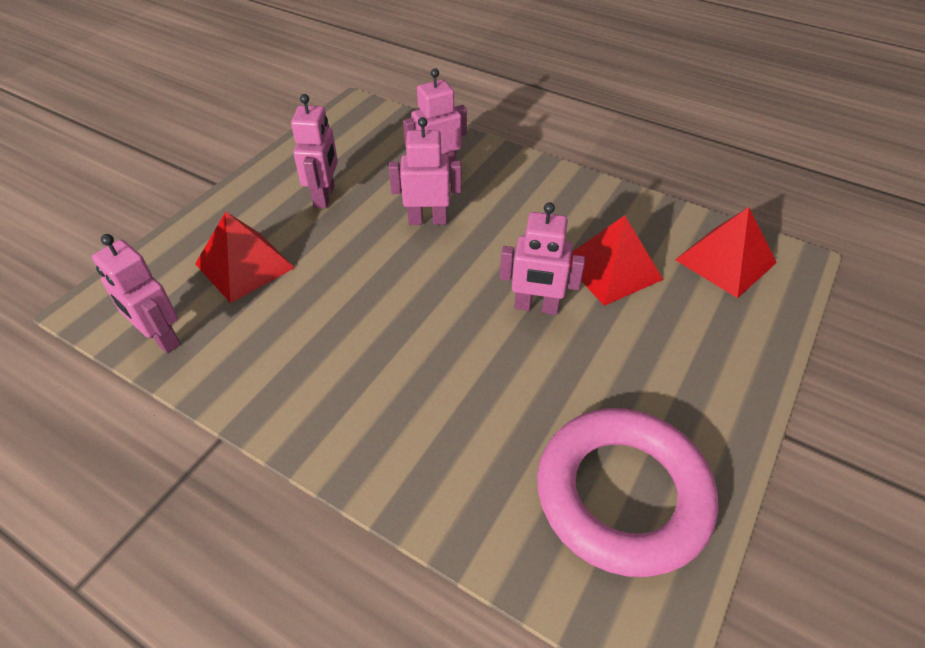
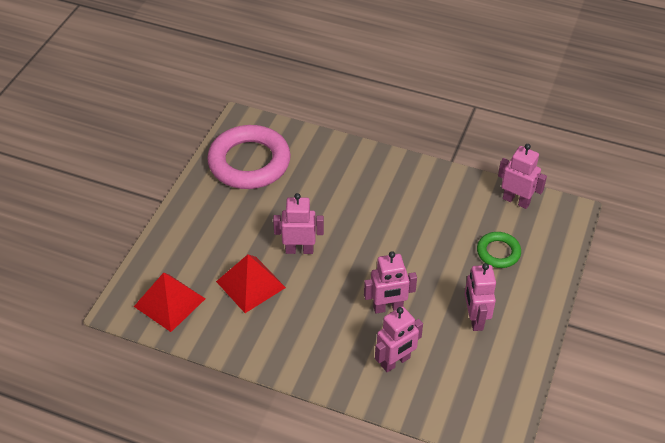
camera: 170 degrees right, 0 degrees up
red pyramid [195,212,295,303] -> green ring [477,232,521,268]

